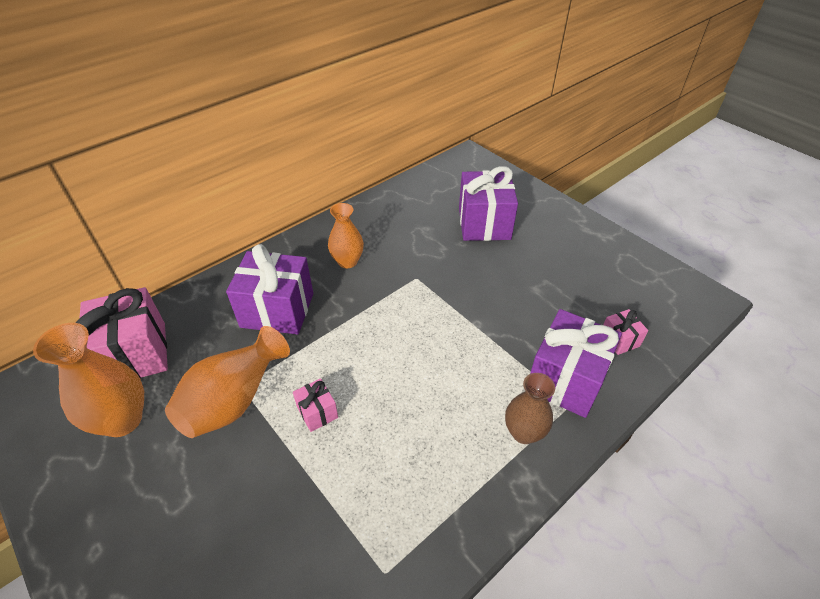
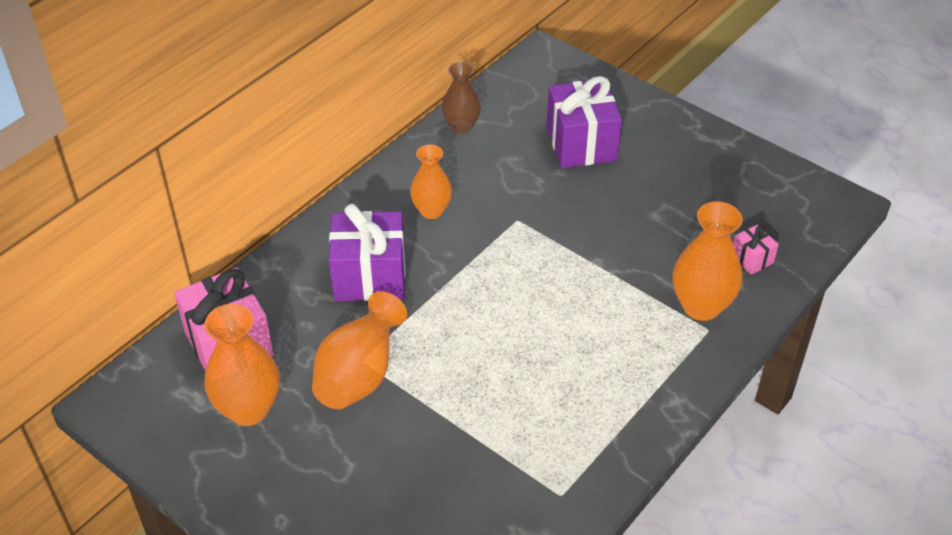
camera: 10 degrees left, 0 degrees up
pink gift [293,378,338,432] -> none
brown vase [505,373,555,444] -> brown vase moved to [442,62,481,134]
purple gift [530,309,622,418] -> orange vase [673,201,743,321]

